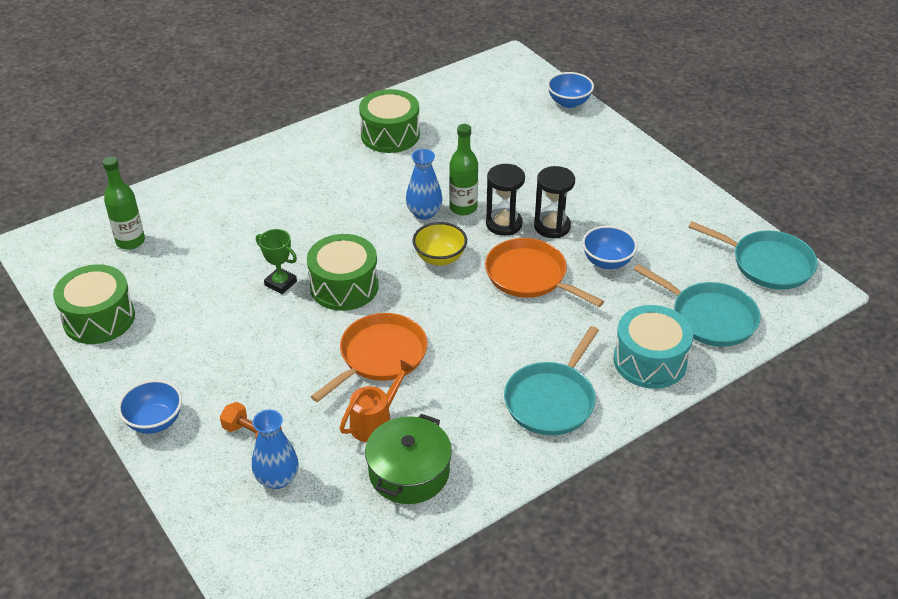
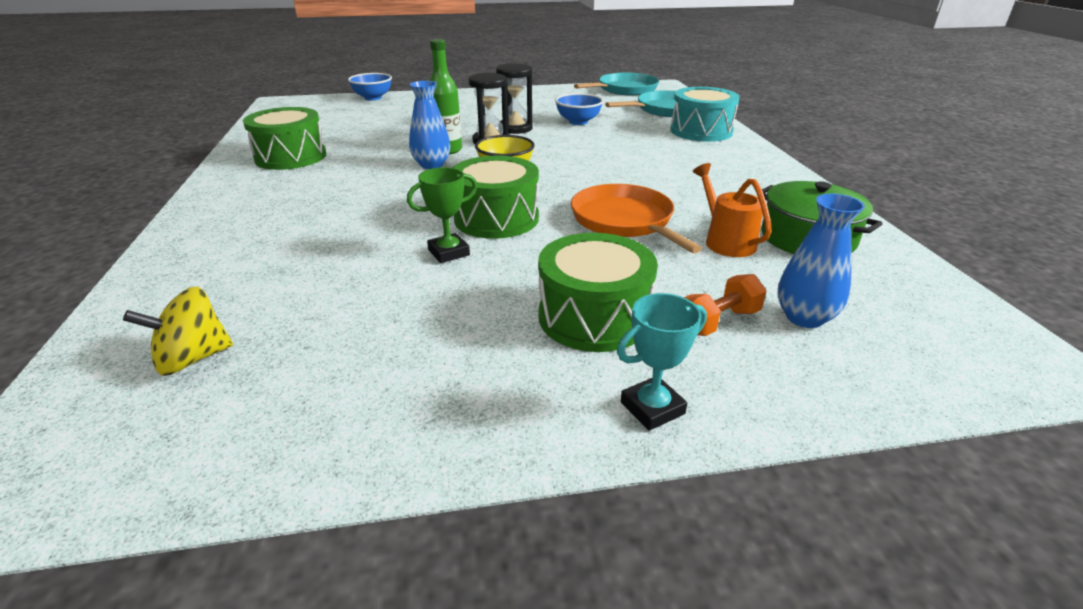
camera: 65 degrees left, 10 degrees down
green drum [53,264,135,344] -> green drum moved to [538,233,658,352]
green bottle [103,157,145,250] -> yellow spinning top [123,286,233,376]
blue bowl [118,380,182,434] -> turquoise trophy [617,293,707,431]
orange pan [485,238,604,307] -> none
turquoise pan [504,326,599,436] -> none

